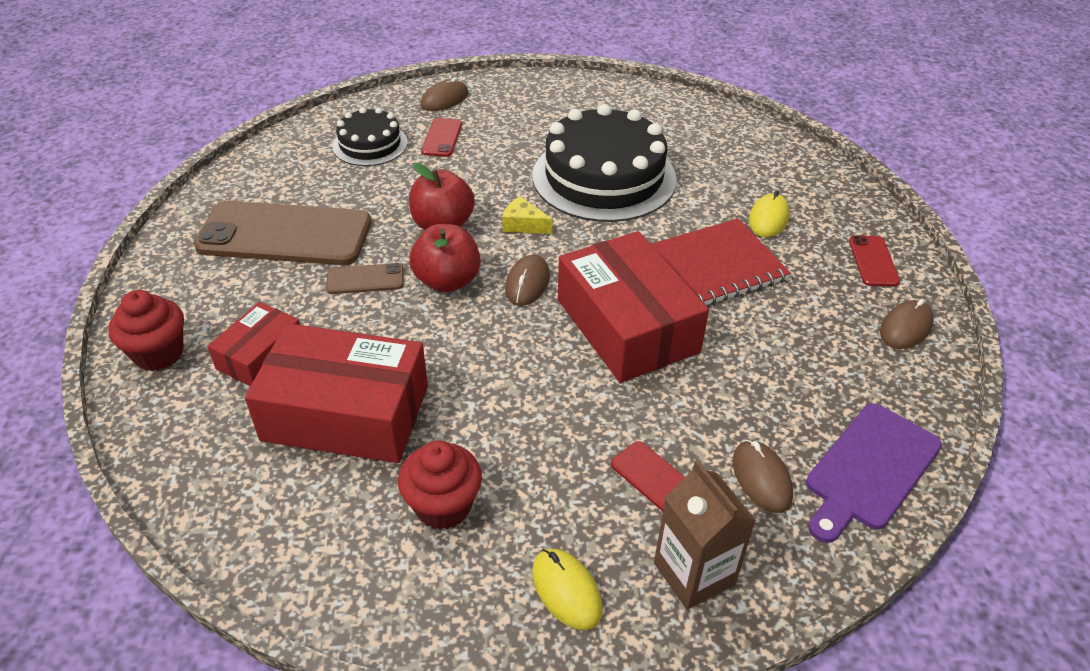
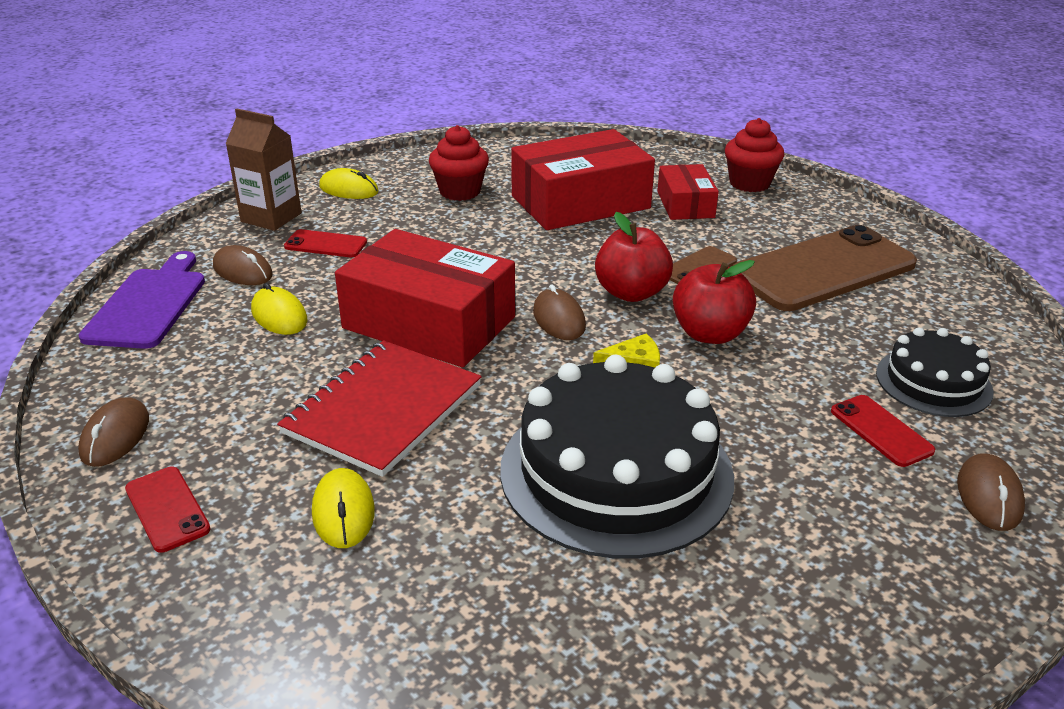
camera: 145 degrees right, 10 degrees down
none -> yellow mouse [251,283,308,335]

